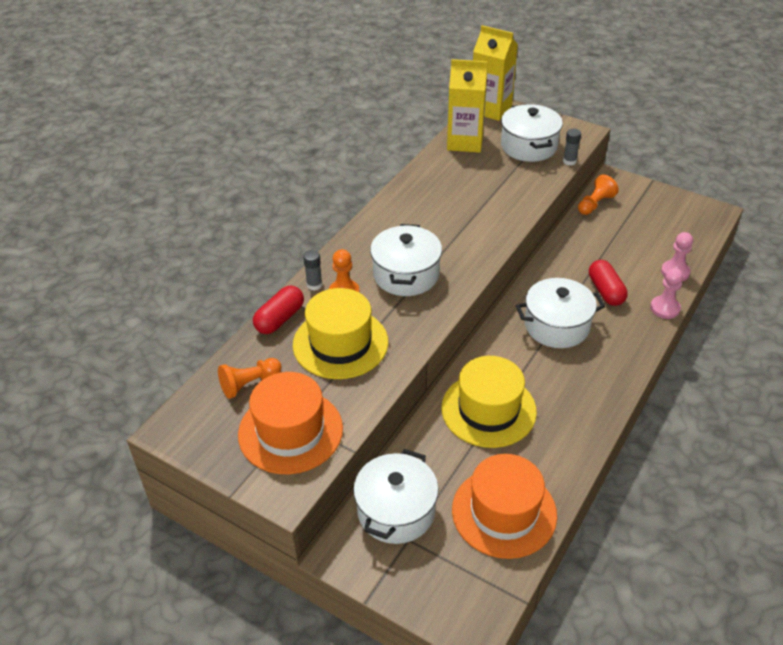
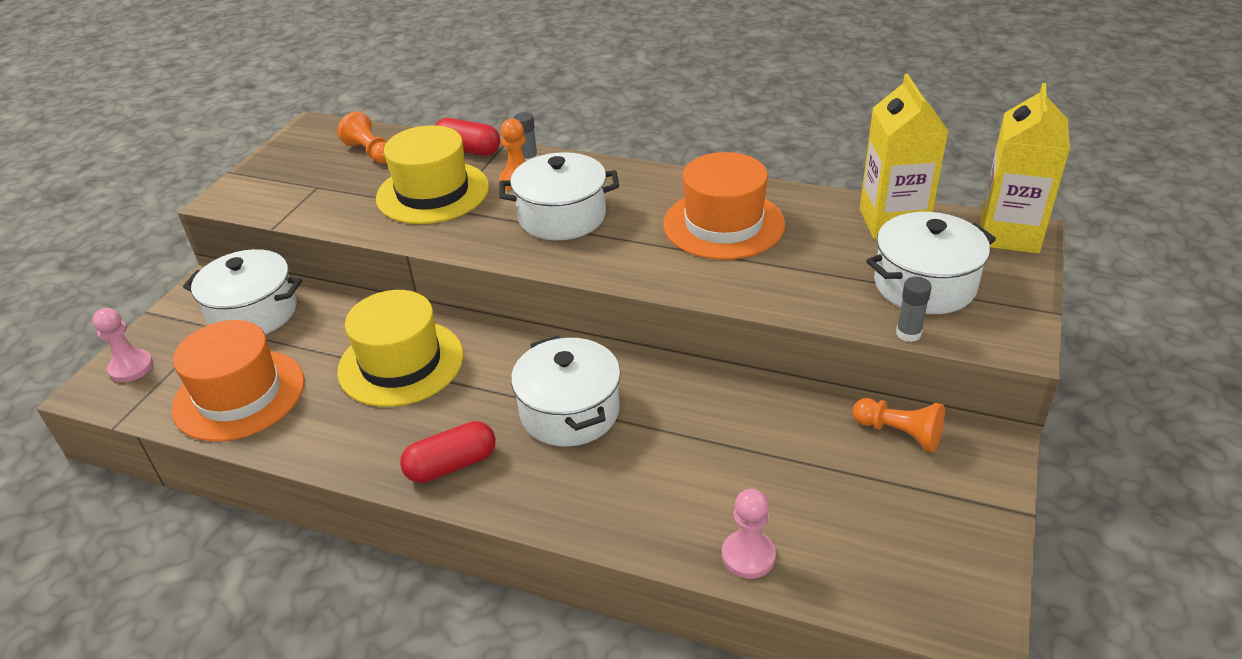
camera: 80 degrees right, 5 degrees down
orange hat [238,372,343,474] -> orange hat moved to [663,152,785,260]
red capsule [589,260,628,306] -> red capsule moved to [400,421,496,483]
pink pawn [650,268,683,319] -> pink pawn moved to [92,308,153,382]

